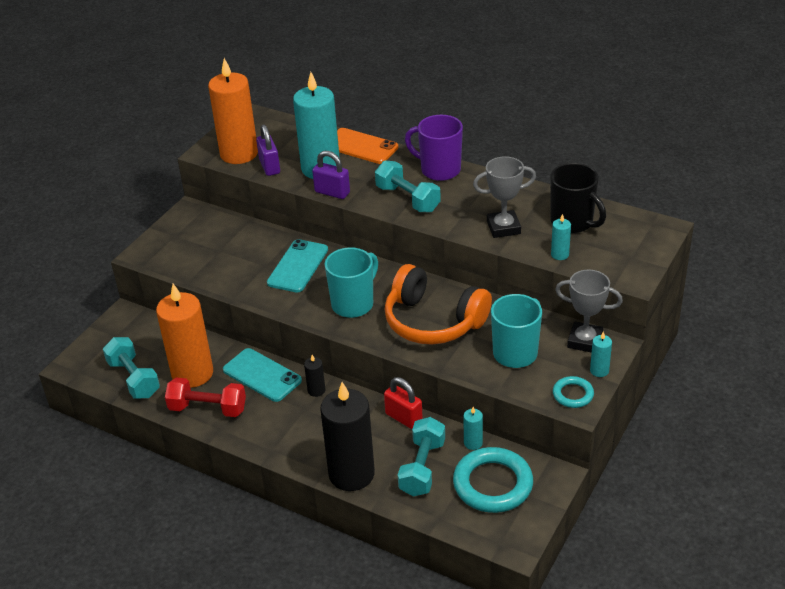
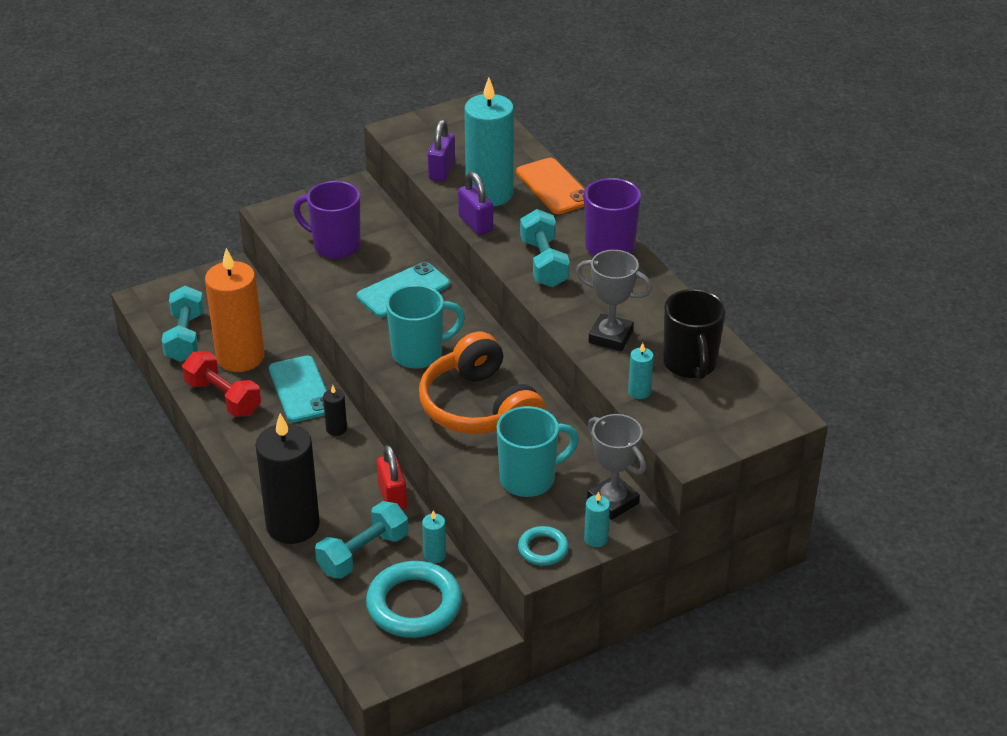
camera: 30 degrees right, 0 degrees up
orange candle [208,58,258,164] -> none
none -> purple mug [293,181,361,259]

